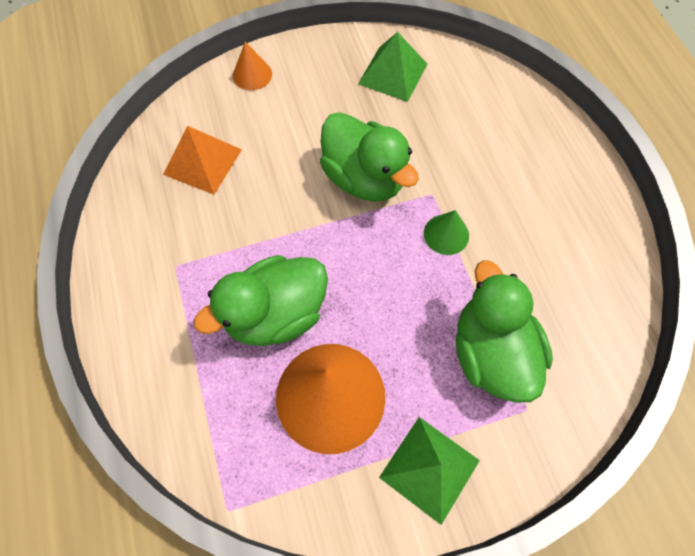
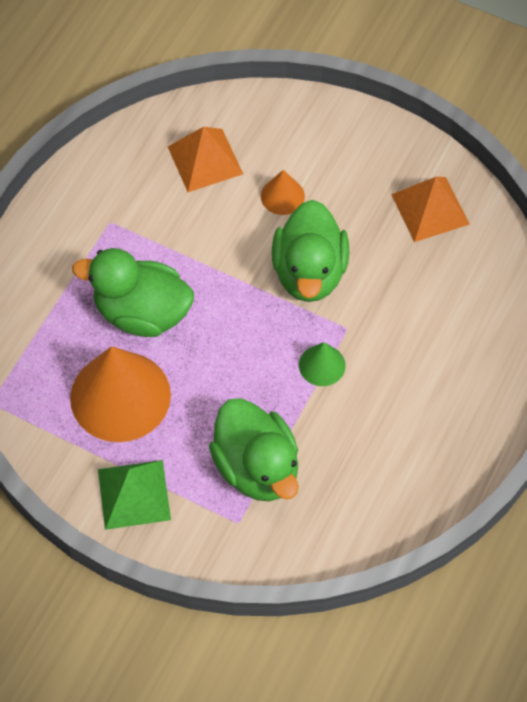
camera: 45 degrees right, 5 degrees down
orange cone [233,42,272,90] -> orange cone moved to [261,170,305,215]
green pyramid [358,32,427,102] -> orange pyramid [391,177,470,242]
green duck [456,260,553,403] -> green duck turned 120 degrees clockwise [209,398,299,501]

